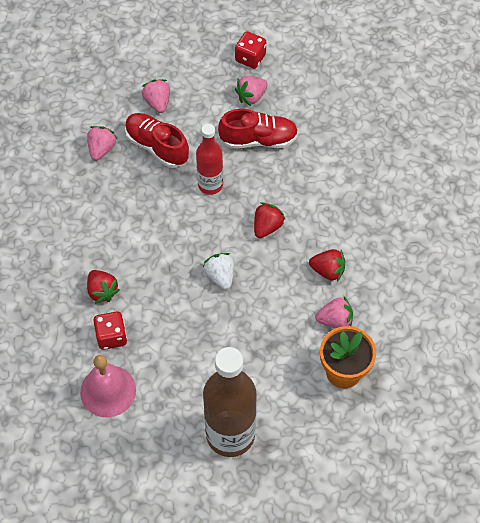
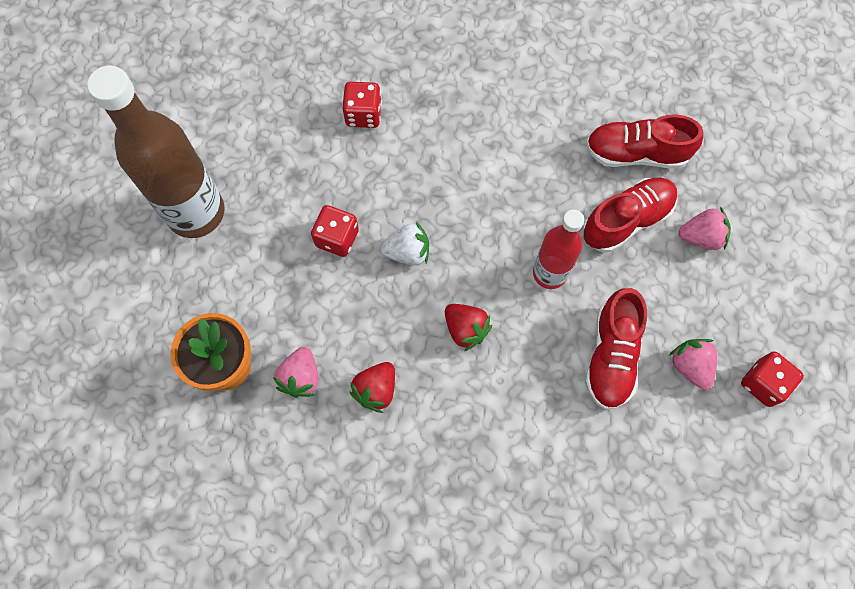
camera: 105 degrees right, 10 degrees up
pink bell [80,355,136,417] -> none
pink strawberry [87,126,117,161] -> red shoe [586,115,703,168]
red strawberry [87,270,120,304] -> none
none -> red dice [311,205,359,257]

